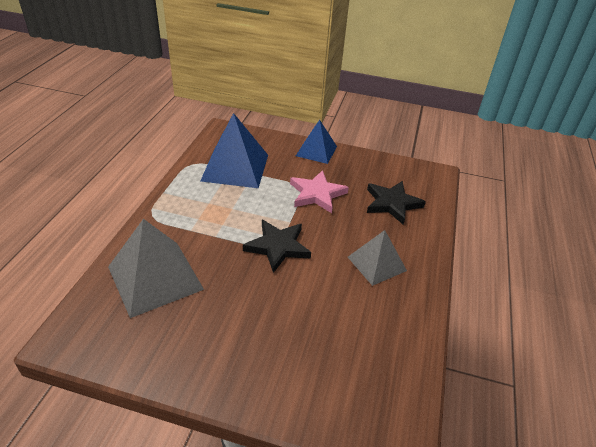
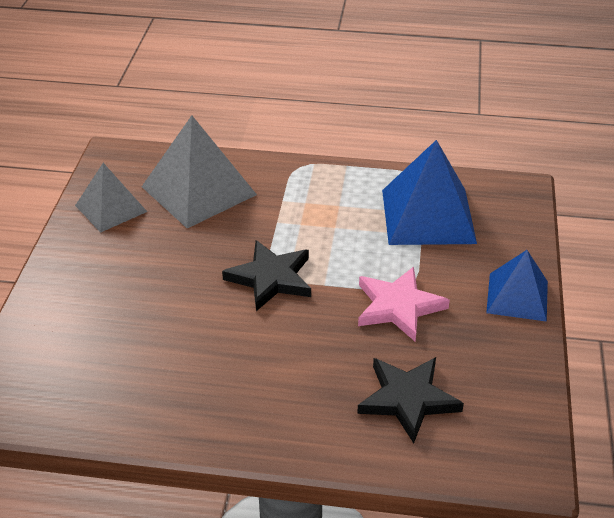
camera: 85 degrees right, 0 degrees up
grey pyramid [348,230,407,286] -> grey pyramid moved to [75,163,147,233]

